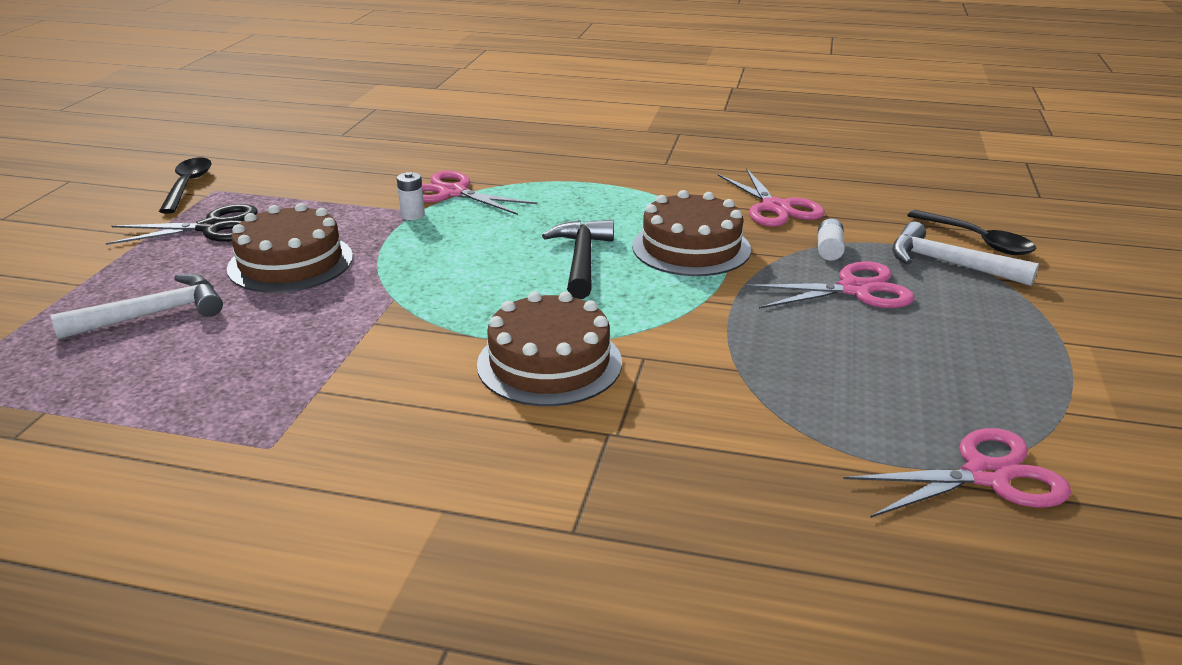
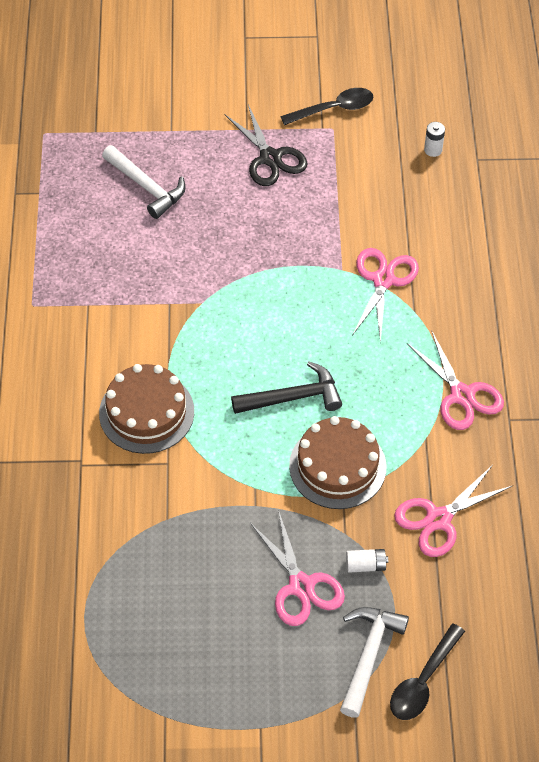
camera: 75 degrees right, 25 degrees up
brown cake [227,203,353,293] -> none
white battery [397,172,425,220] -> white battery moved to [424,122,445,157]
pink scissors [843,428,1071,518] -> pink scissors moved to [407,331,504,430]

